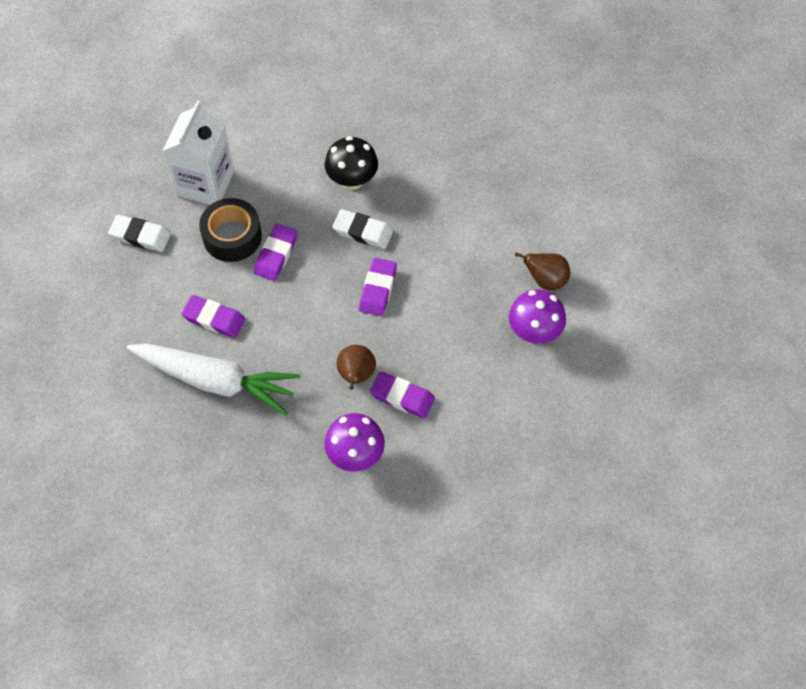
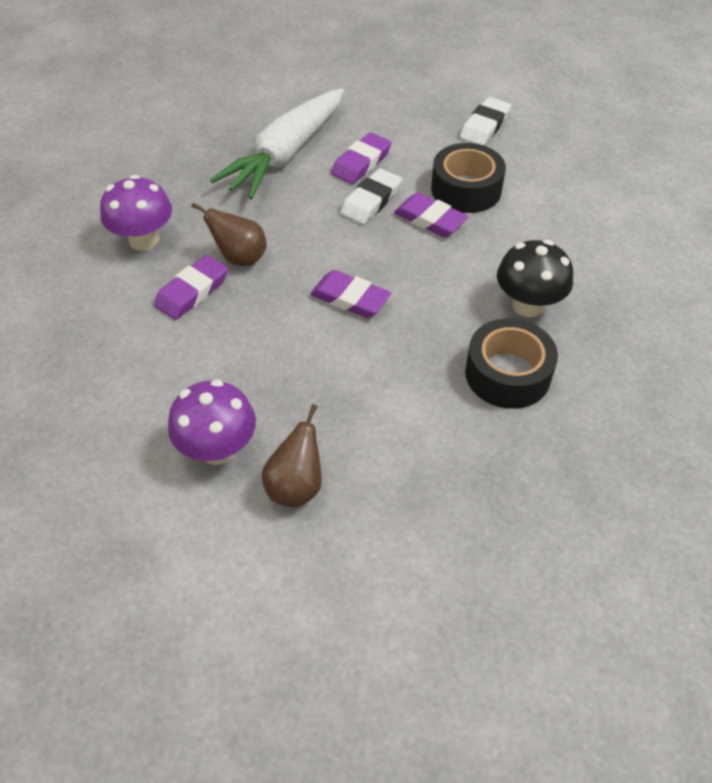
camera: 105 degrees right, 10 degrees down
white carton [162,100,234,205] -> none
white eraser [332,209,393,249] -> white eraser moved to [340,168,402,224]
none -> black tape [465,318,558,409]

